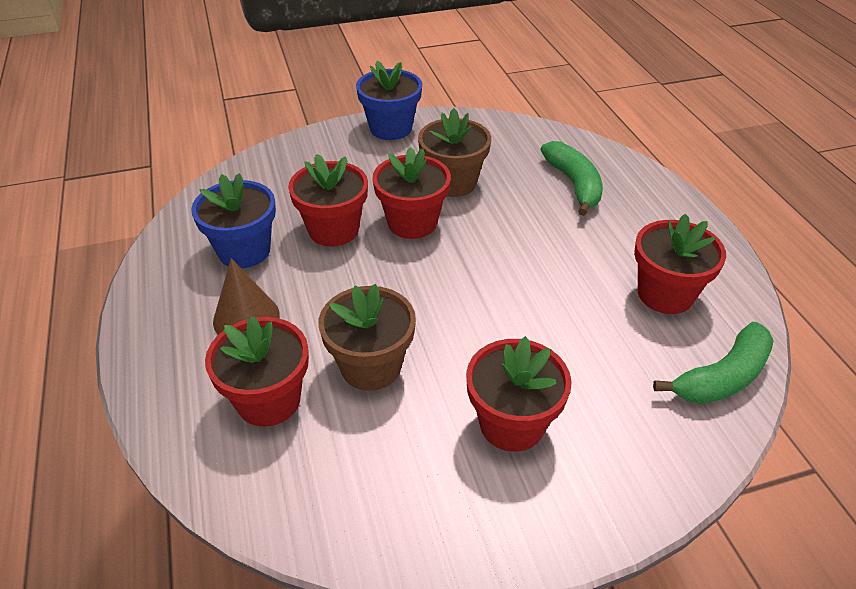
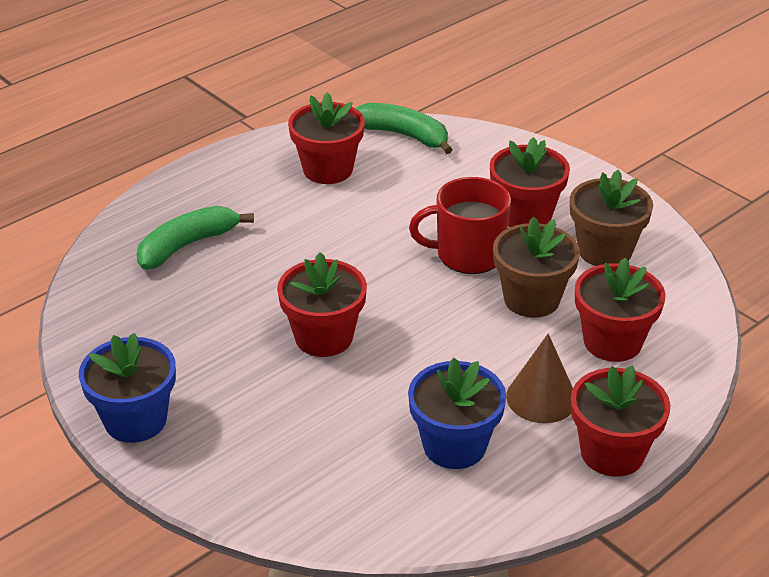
camera: 115 degrees left, 5 degrees down
red flower pot [288,154,368,246] -> red flower pot moved to [571,365,670,477]
brown flower pot [418,108,491,197] -> brown flower pot moved to [570,170,653,266]
none -> red mug [409,177,511,274]

